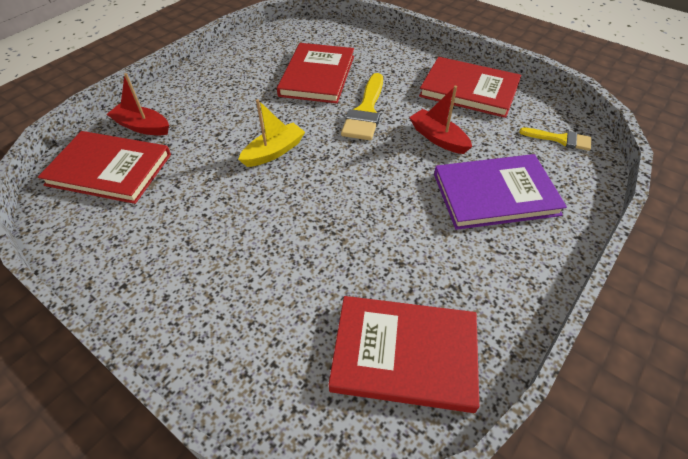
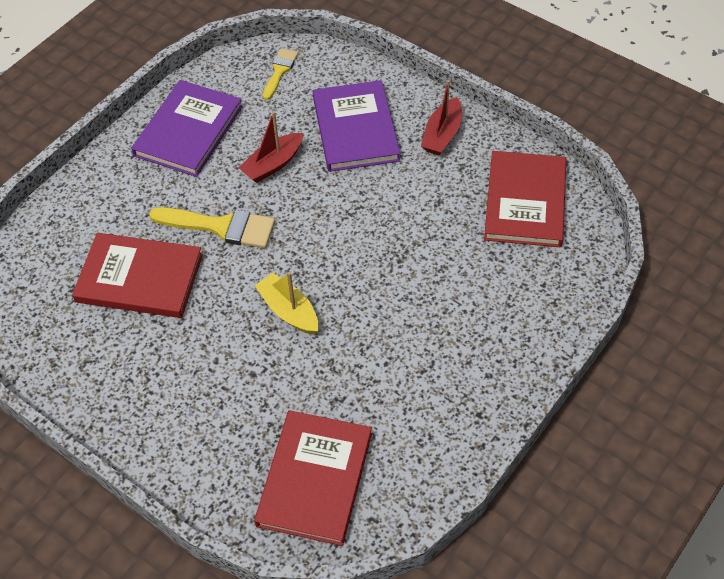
camera: 90 degrees left, 5 degrees up
red boat [106,73,169,135] -> red boat moved to [421,80,462,155]
red book [419,57,521,118] -> purple book [131,80,243,177]

